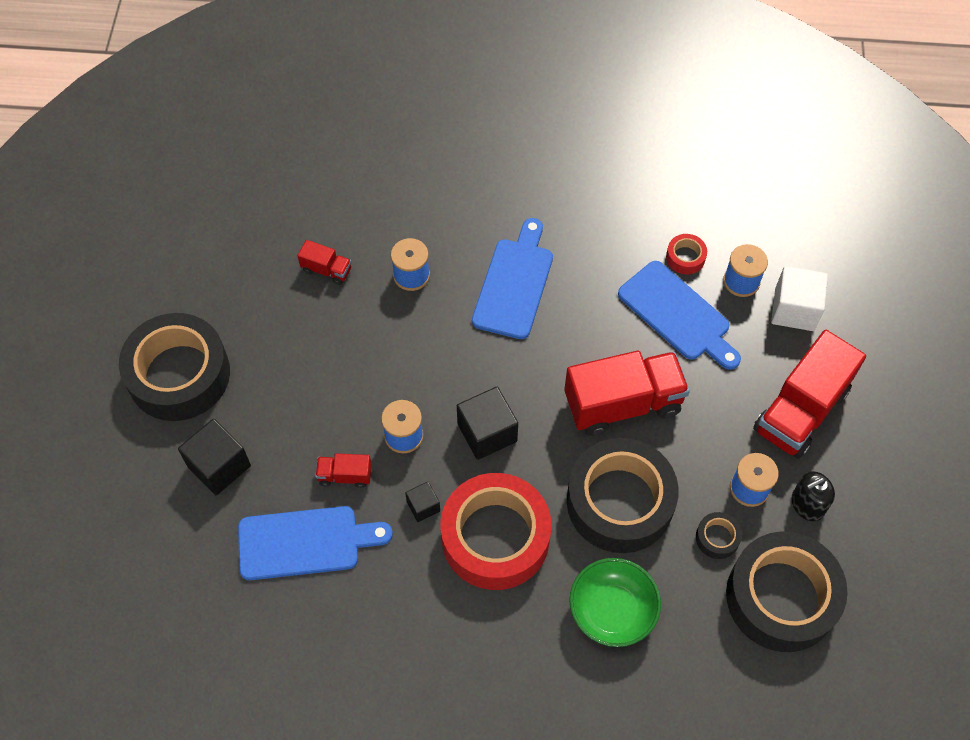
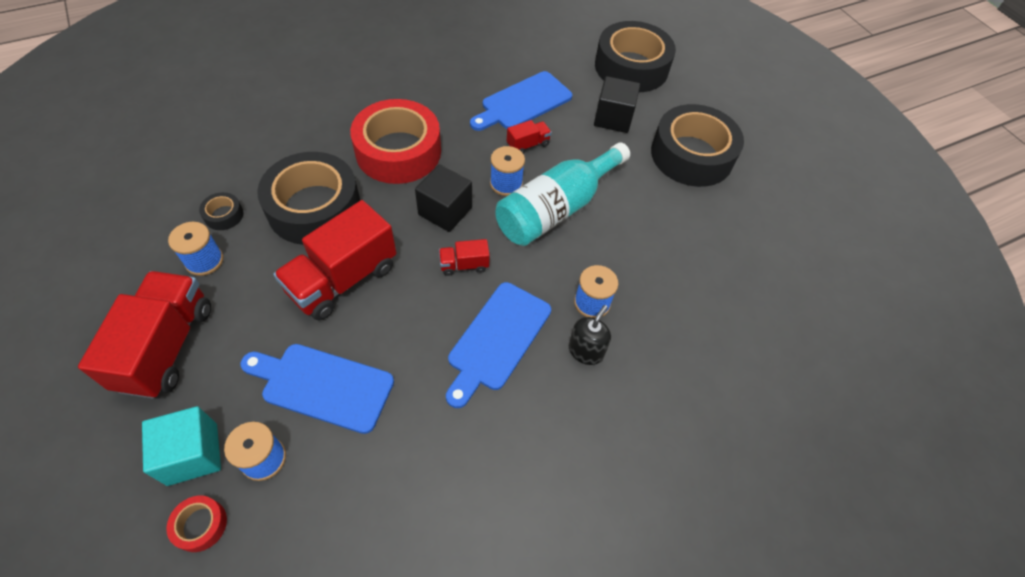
camera: 145 degrees right, 5 degrees down
red truck [297,240,352,285] -> red truck moved to [439,239,490,276]
black cube [405,482,440,522] -> none
blue cutting board [472,218,553,339] -> blue cutting board turned 45 degrees clockwise [446,282,551,408]
green bowl [569,558,661,647] -> none
red tape [666,234,707,274] -> red tape moved to [166,495,227,552]
black tape [726,532,848,652] -> black tape moved to [595,21,676,92]
white cube [771,266,828,331] -> turquoise cube [142,406,221,486]
black soap dispenser [791,471,835,521] -> black soap dispenser moved to [569,305,611,365]
none -> turquoise bottle [495,142,630,246]

